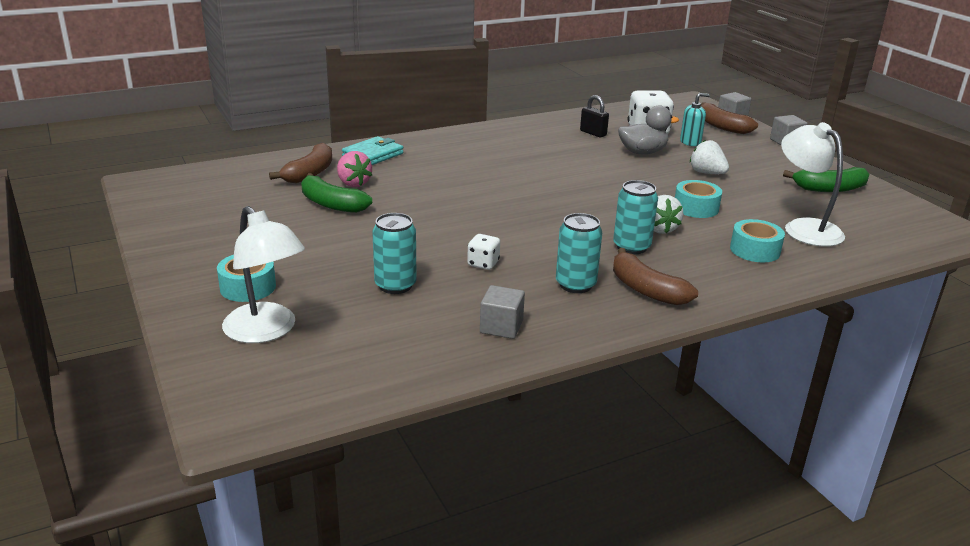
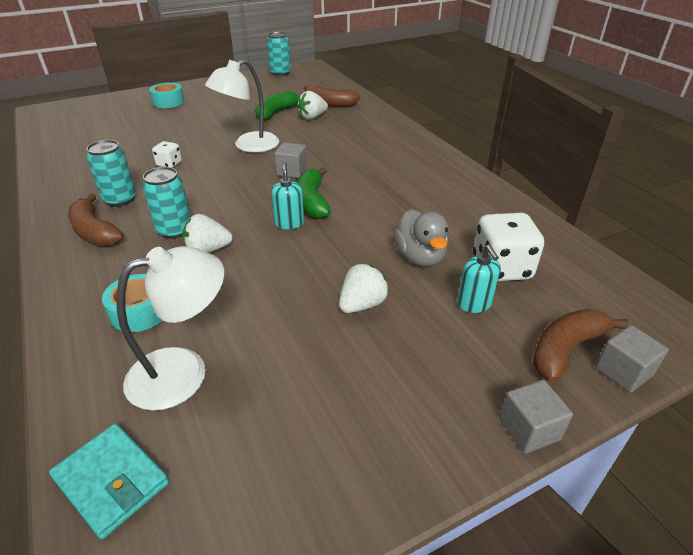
camera: 90 degrees right, 10 degrees up
white lamp [222,206,305,343] -> white lamp moved to [205,59,279,153]
pink strawberry [337,151,372,187] -> white strawberry [297,91,328,120]
turquoise wallet [342,136,403,165] -> turquoise wallet moved to [49,424,169,539]
turquoise can [372,213,417,294] -> turquoise can moved to [267,32,291,76]
grey cube [480,285,525,339] -> grey cube moved to [274,142,307,178]
black padlock [580,95,609,137] -> none
brown banana [613,248,698,305] -> brown banana turned 90 degrees counterclockwise [68,194,124,246]
turquoise tape [675,180,722,218] -> none
green banana [783,167,869,192] -> green banana moved to [296,167,331,219]
none -> turquoise soap dispenser [271,163,304,230]

